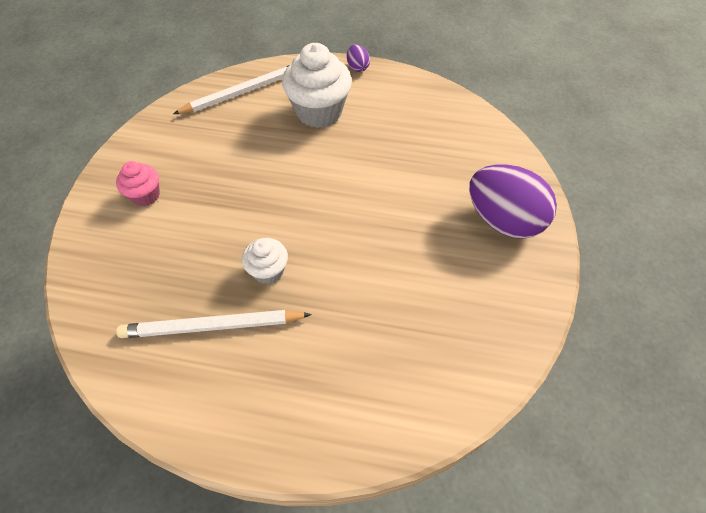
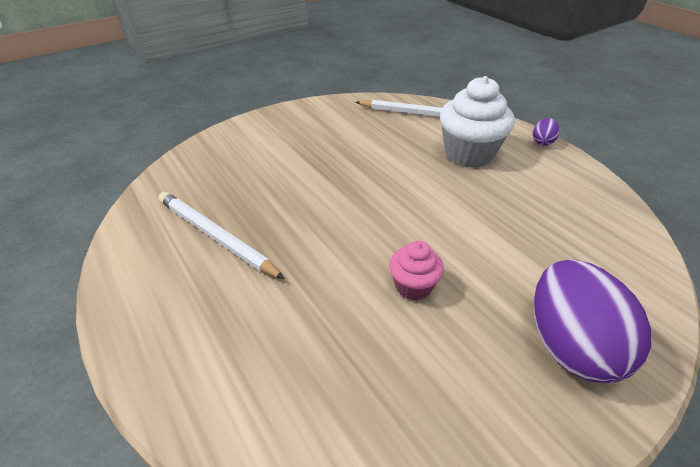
camera: 45 degrees right, 15 degrees down
pink cupcake [116,161,160,206] -> pink cupcake moved to [389,241,444,300]
white cupcake [242,238,288,284] -> none

